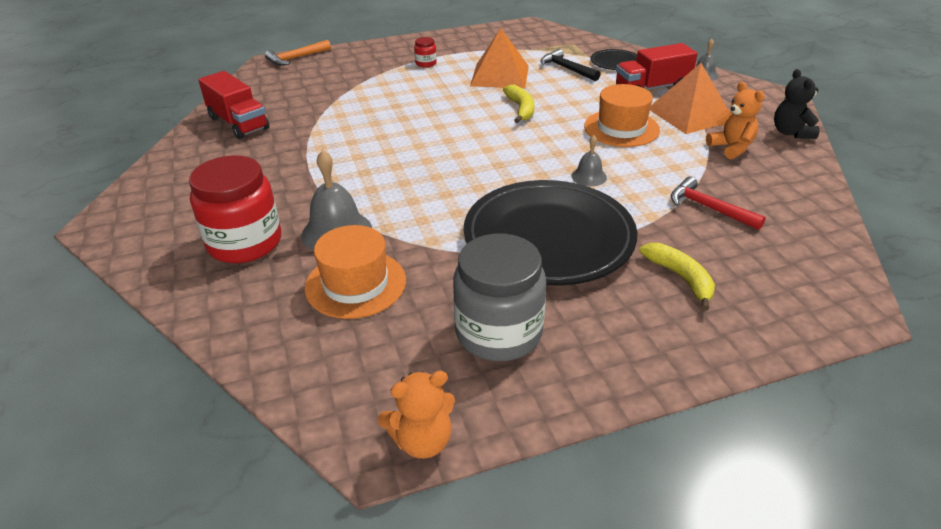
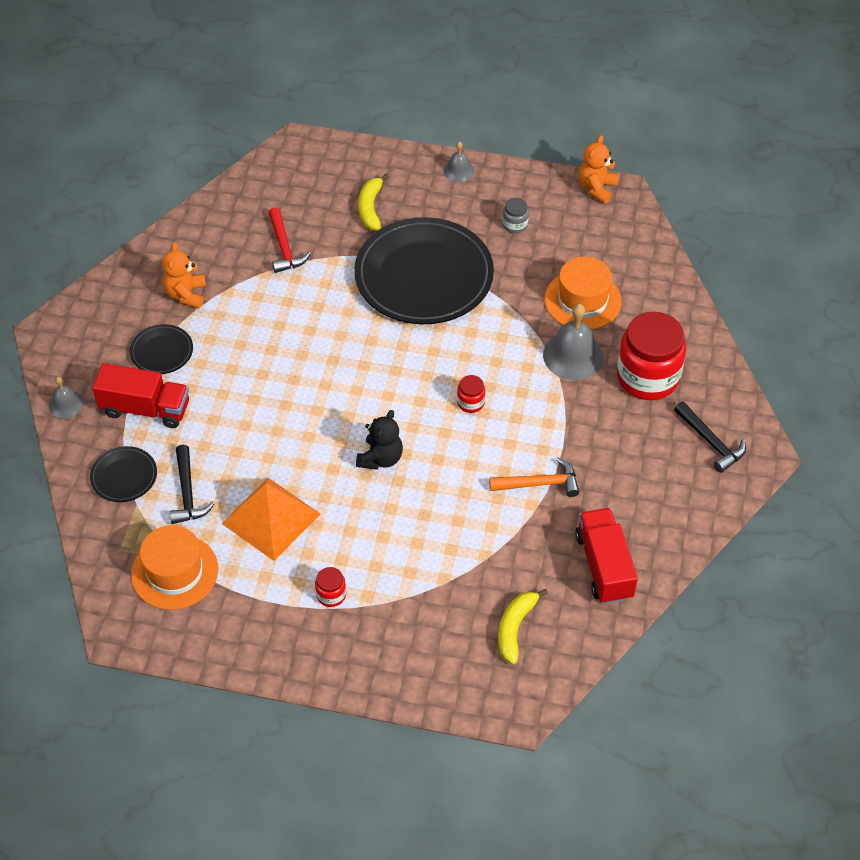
camera: 150 degrees left, 15 degrees up
orange hammer [265,40,331,66] -> orange hammer moved to [489,458,579,497]
orange teddy bear [378,371,455,459] -> orange teddy bear turned 75 degrees counterclockwise [579,135,619,204]
grey jar [453,234,546,361] -> grey jar [502,198,529,234], size x0.43
yellow banana [503,85,535,123] -> yellow banana moved to [498,589,548,664]
grey bell [571,135,607,186] -> grey bell moved to [443,141,474,182]
orange hat [584,84,660,147] -> orange hat moved to [131,525,218,610]
orange pyramid [650,63,728,134] -> black plate [130,324,193,374]
black teddy bear [774,69,820,139] -> black teddy bear moved to [356,410,403,470]
none -> red jar [457,375,485,413]
none -> black hammer [674,401,746,473]

